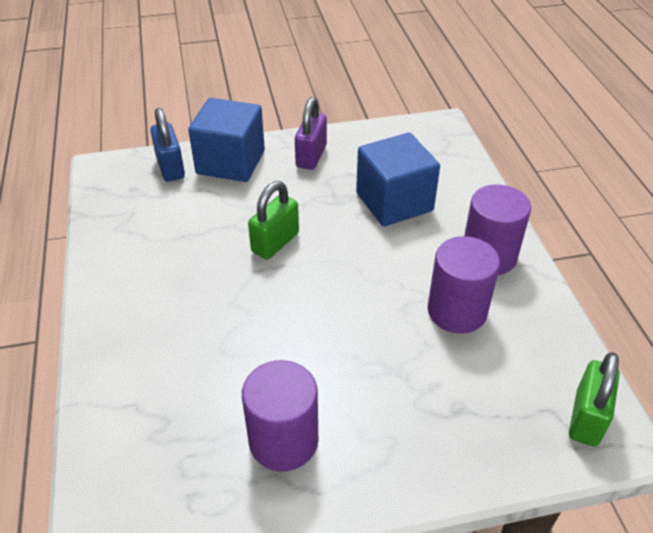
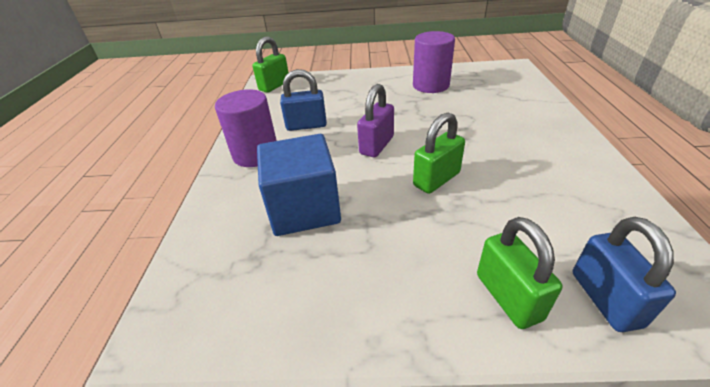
camera: 165 degrees left, 5 degrees down
blue cube [188,98,265,182] -> green padlock [477,217,562,329]
purple padlock [295,97,327,170] -> purple padlock moved to [357,84,394,157]
purple cylinder [428,236,500,334] -> blue padlock [280,69,327,131]

